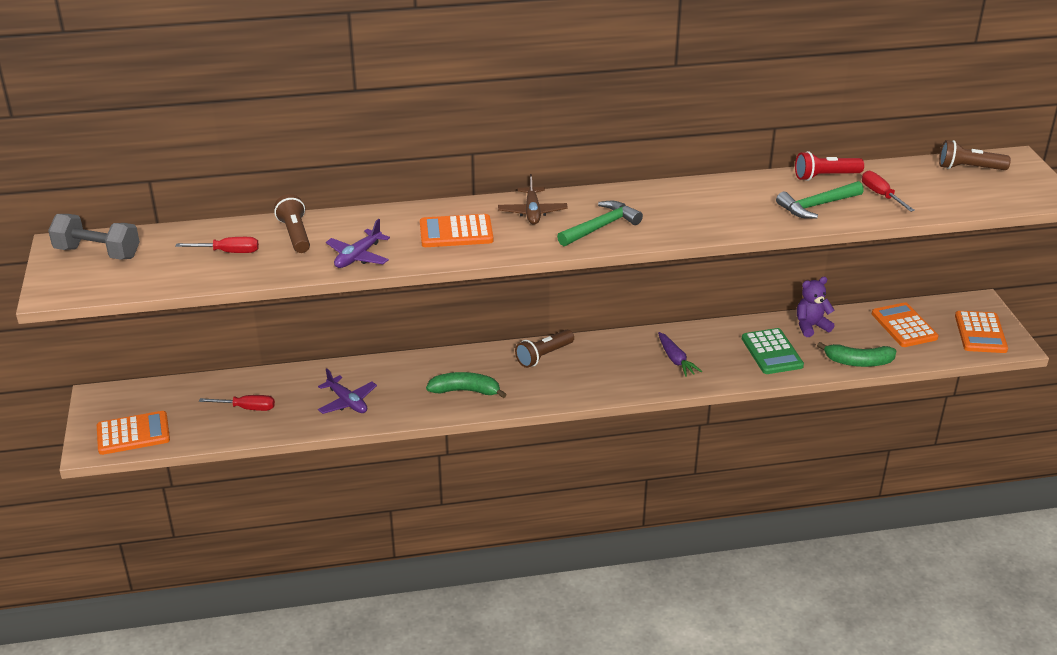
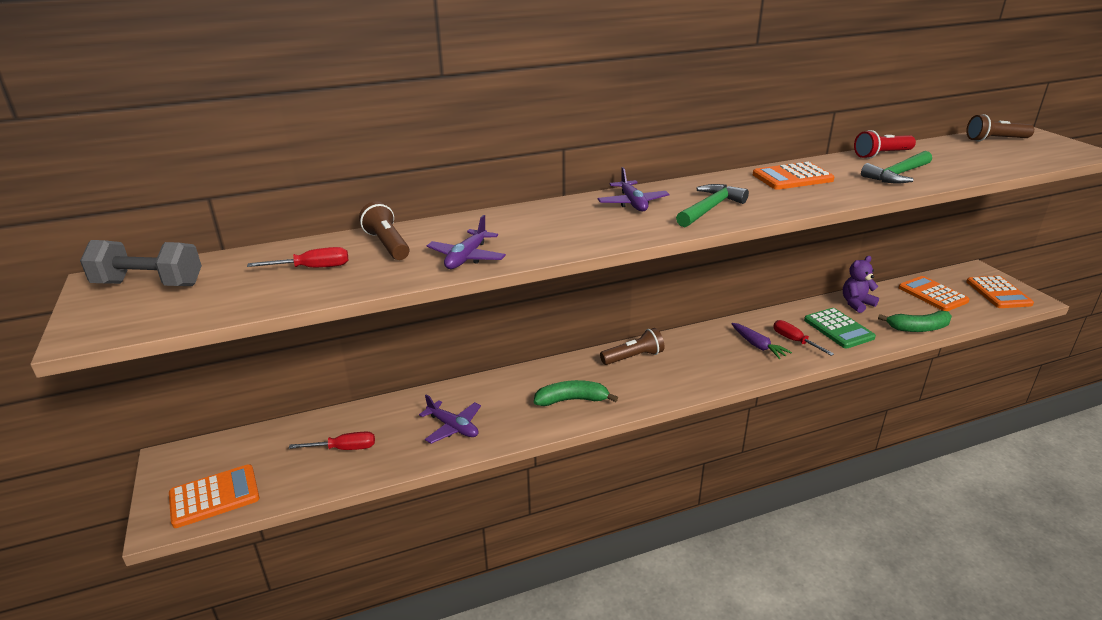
camera: 10 degrees left, 5 degrees down
orange calculator [420,214,493,247] -> orange calculator moved to [753,162,835,190]
brown plane [498,174,568,225] -> purple plane [598,167,669,212]
brown flashlight [515,330,574,368] -> brown flashlight turned 150 degrees counterclockwise [600,328,664,365]
red screwdriver [862,171,915,212] -> red screwdriver moved to [773,320,834,356]

